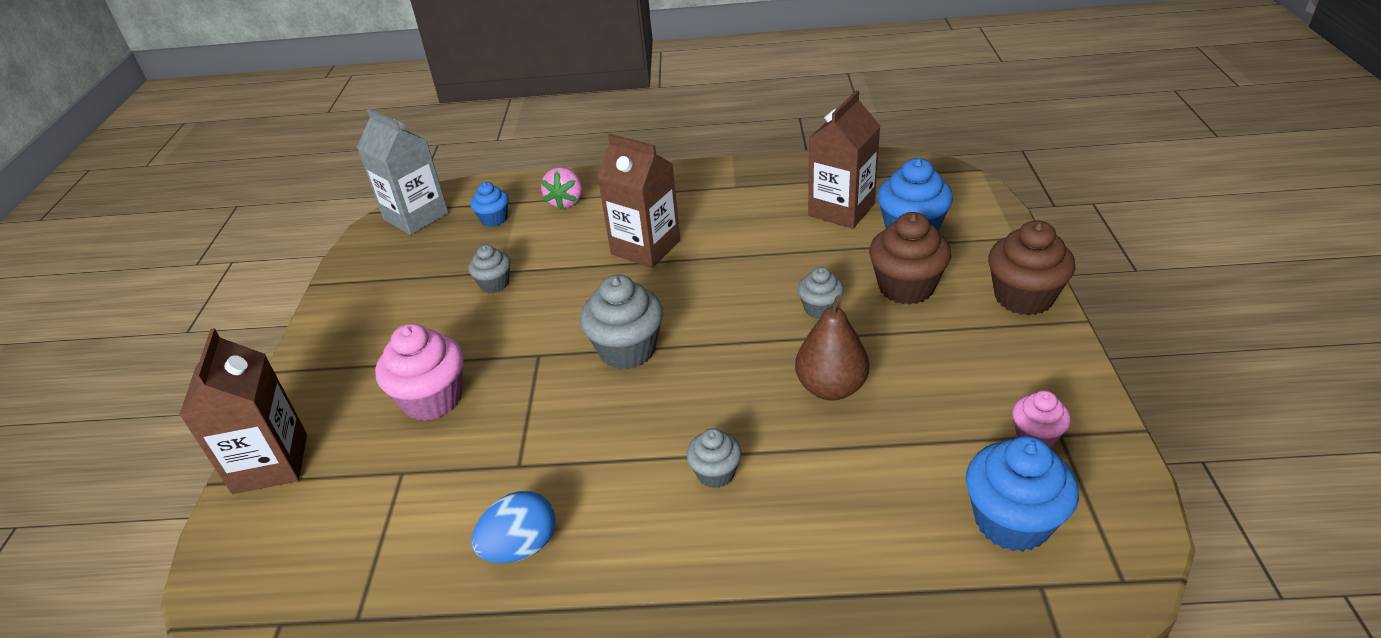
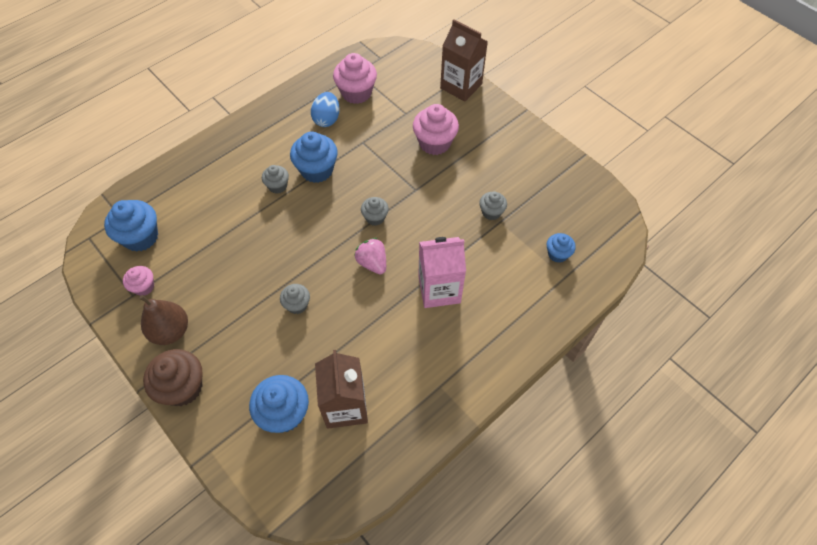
camera: 135 degrees right, 20 degrees up
grey carton [357,108,448,235] -> none
pink strawberry [541,167,582,210] -> pink strawberry moved to [354,238,386,274]
grey cupcake [580,274,663,369] -> grey cupcake [361,197,389,226], size x0.57
brown carton [597,134,680,268] -> pink carton [418,237,466,308]
brown pear [795,295,869,401] -> brown pear moved to [139,295,188,345]
brown cupcake [869,212,951,305] -> none
none -> blue cupcake [290,131,338,183]
none -> pink cupcake [333,53,377,104]

